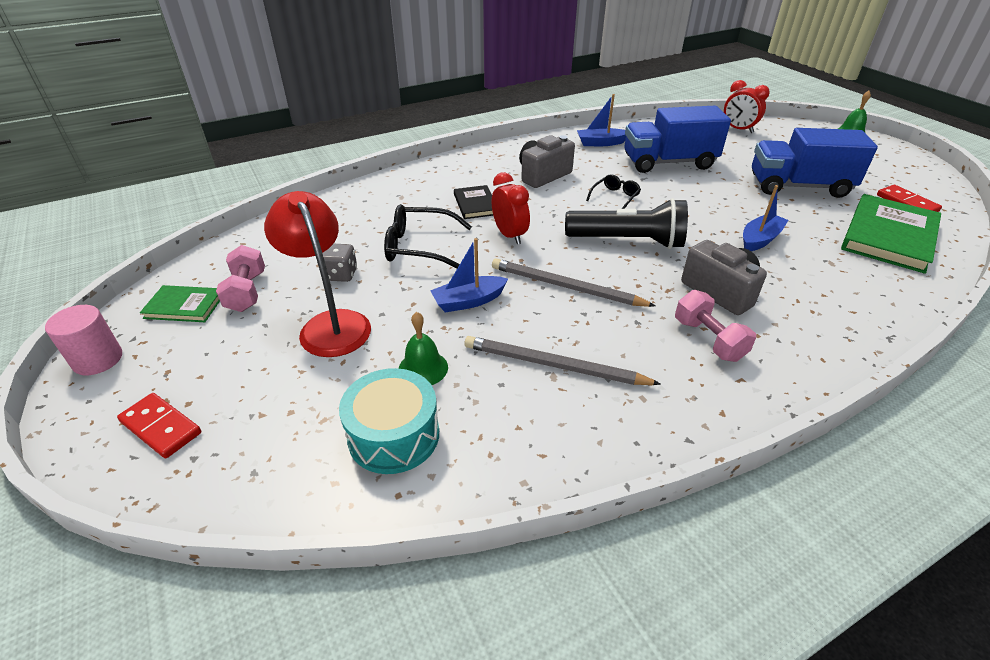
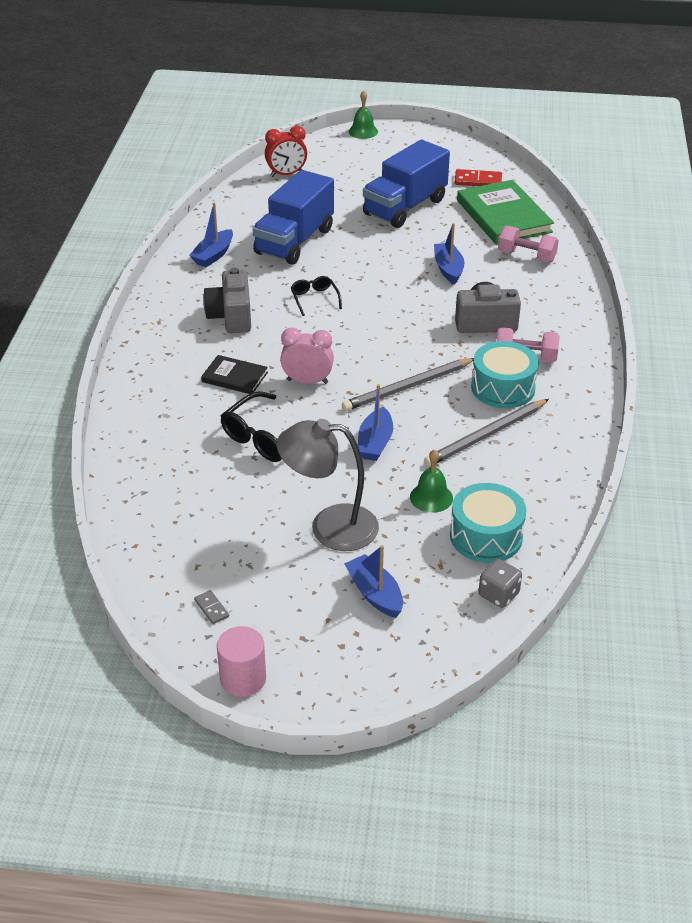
camera: 55 degrees left, 0 degrees up
red domino [117,393,201,458] -> none
green book [140,285,220,322] -> grey domino [194,590,229,624]
pink dumbbell [216,245,265,312] -> pink dumbbell moved to [498,226,559,263]
red lamp [264,191,371,357] -> grey lamp [277,419,379,551]
grey dice [323,244,357,282] -> grey dice moved to [478,559,522,608]
red clock [492,172,530,244] -> pink clock [280,327,334,384]
black flashlight [565,198,688,249] -> none
none -> blue boat [344,545,403,618]
none -> turquoise drum [471,341,539,408]

